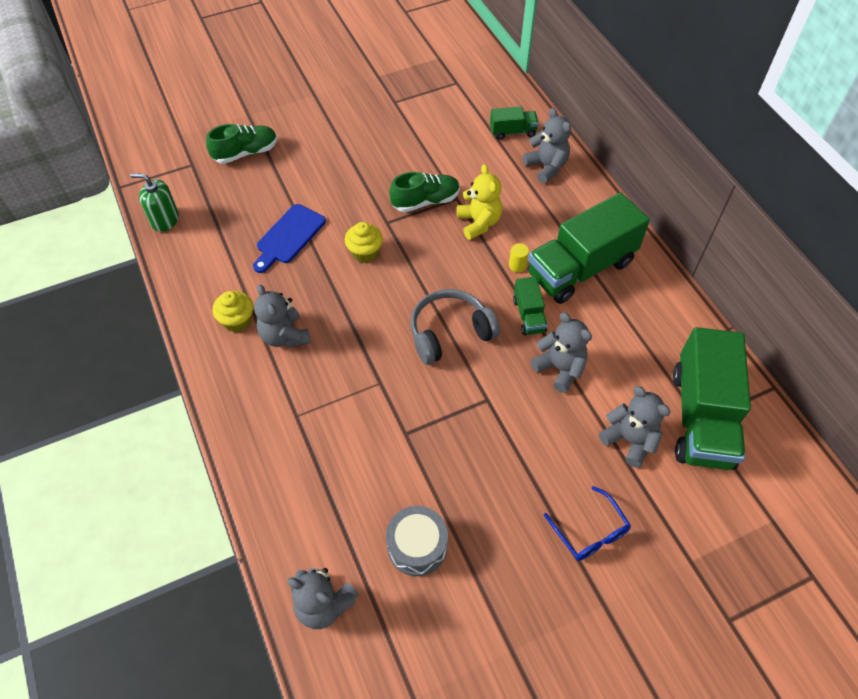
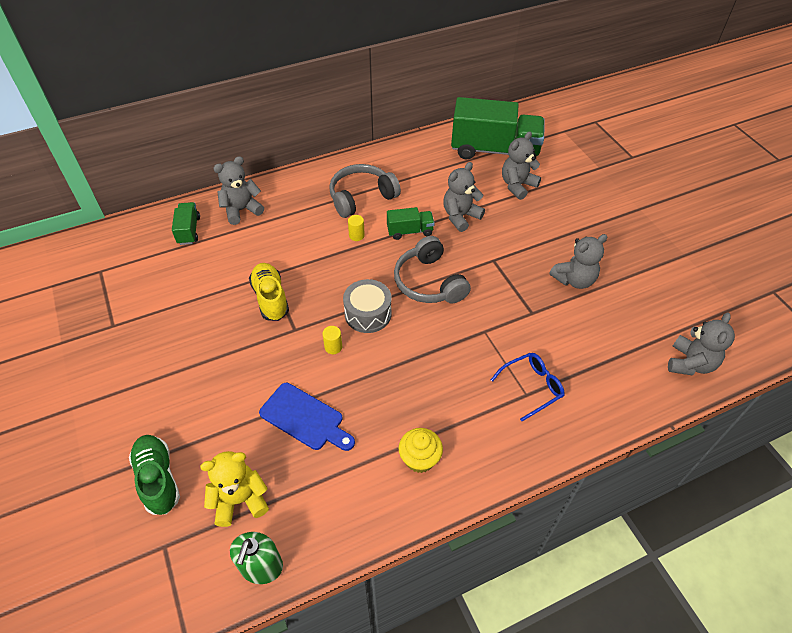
camera: 90 degrees left, 5 degrees down
grey teddy bear [254,284,311,348] -> grey teddy bear moved to [549,234,608,289]
yellow cupcake [345,222,383,263] -> yellow cylinder [322,326,342,354]
grey drum [386,506,448,576] -> grey drum moved to [343,279,392,333]
green shoe [389,172,460,212] -> yellow shoe [249,263,289,321]
yellow teddy bear [457,164,502,240] -> yellow teddy bear moved to [200,451,269,527]
green truck [528,192,650,304] -> grey headphones [329,164,401,218]
blue glasses [544,486,631,561] -> blue glasses moved to [491,353,565,421]

